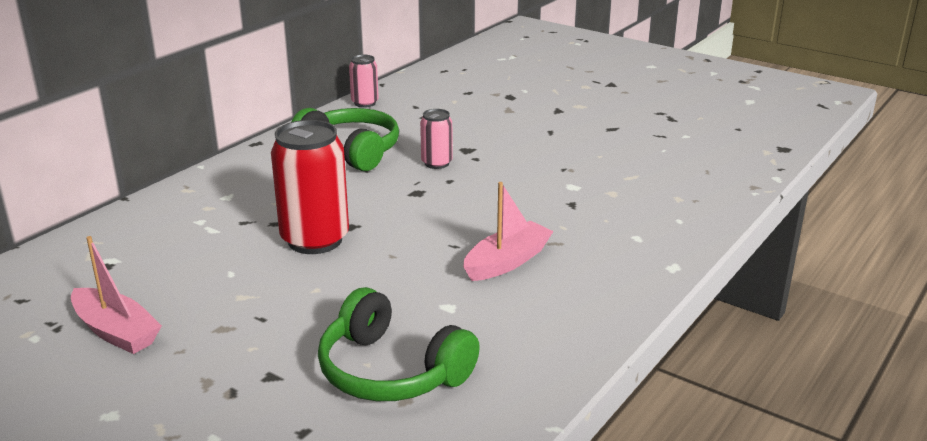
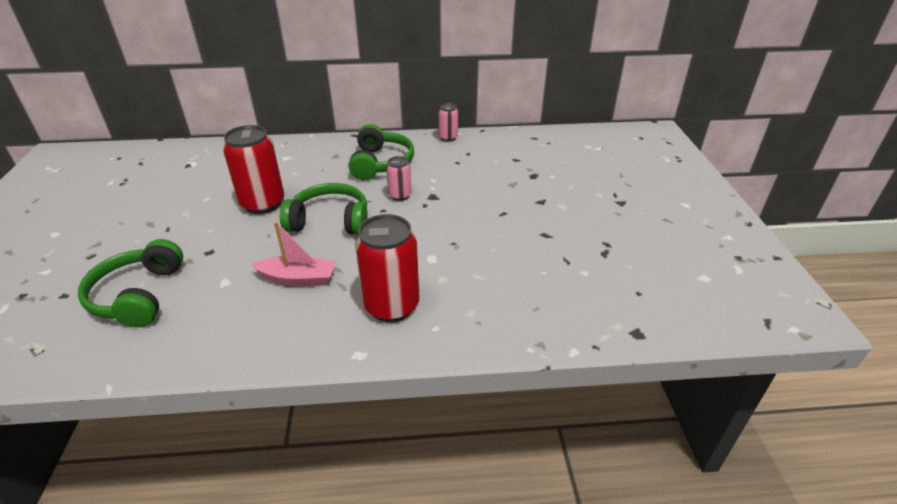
camera: 50 degrees right, 10 degrees up
pink boat [71,236,162,354] -> none
none -> green headphones [280,183,368,235]
none -> red can [355,214,419,322]

